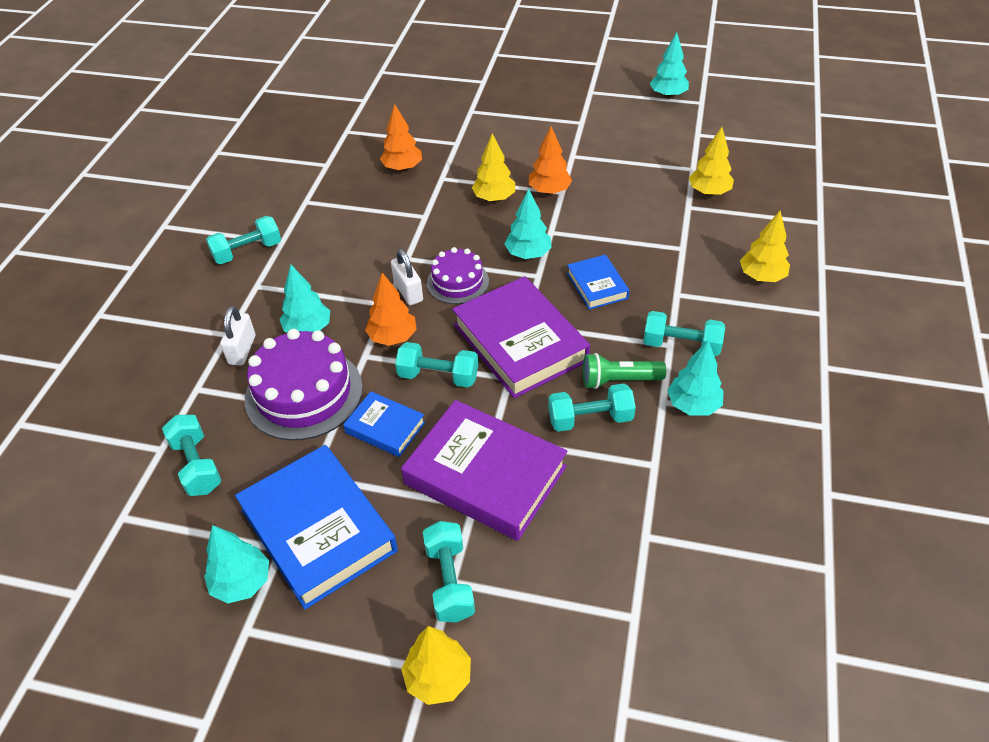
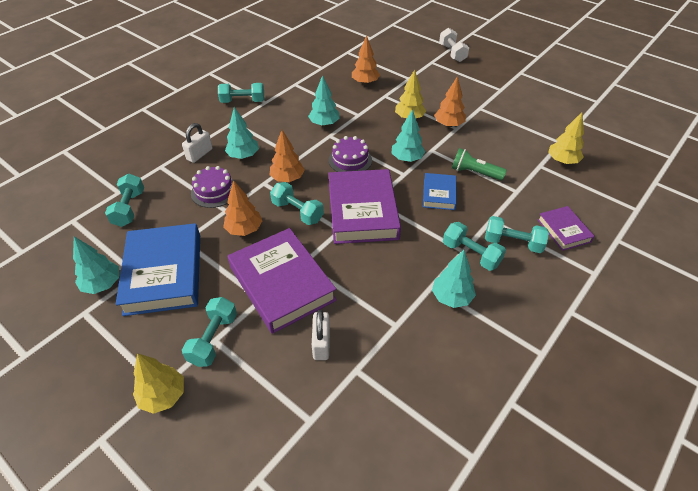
camera: 25 degrees right, 0 degrees up
purple cake [245,329,363,441] -> purple cake [191,166,233,208], size x0.59
blue book [343,391,425,457] -> orange tree [223,180,262,236]
white padlock [391,249,423,305] -> white padlock moved to [312,310,330,360]
turquoise dumbbell [548,383,636,432] -> turquoise dumbbell moved to [485,216,549,253]
green flashlight [583,353,666,389] -> green flashlight moved to [452,148,507,180]
turquoise tree [650,32,689,98] -> turquoise tree moved to [308,75,340,126]
yellow tree [740,211,790,282] -> purple book [537,206,595,251]
none -> white dumbbell [439,28,469,62]

